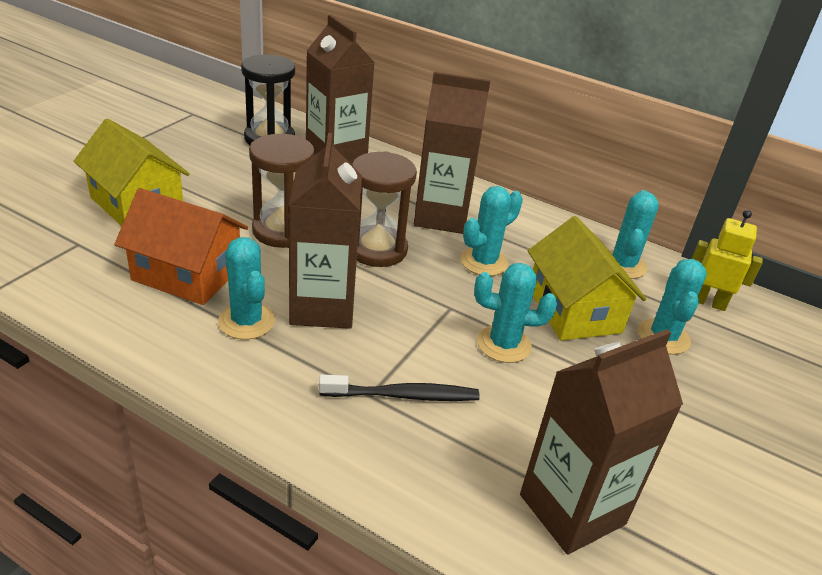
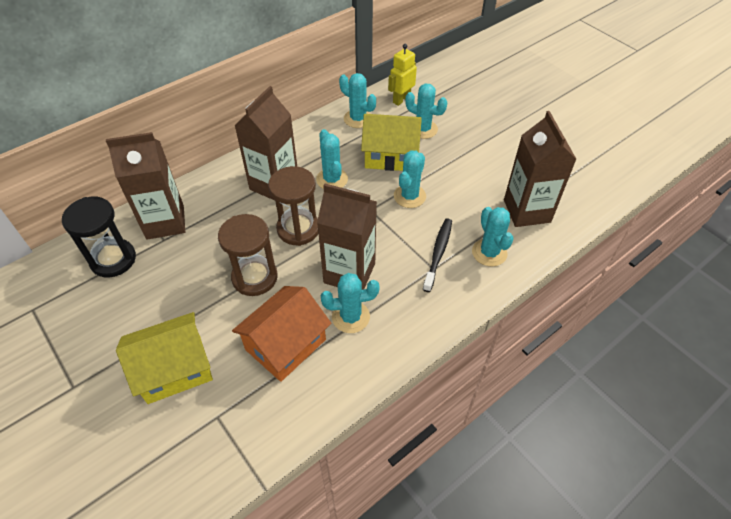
camera: 65 degrees left, 15 degrees up
none -> turquoise cactus [472,207,514,267]

